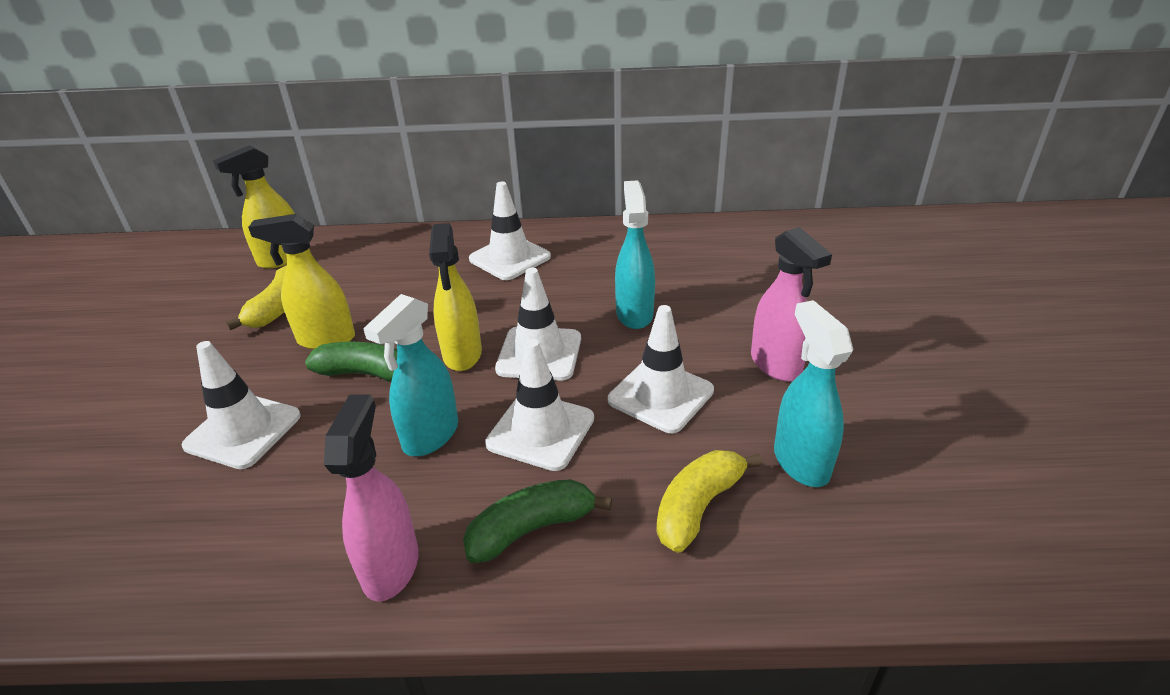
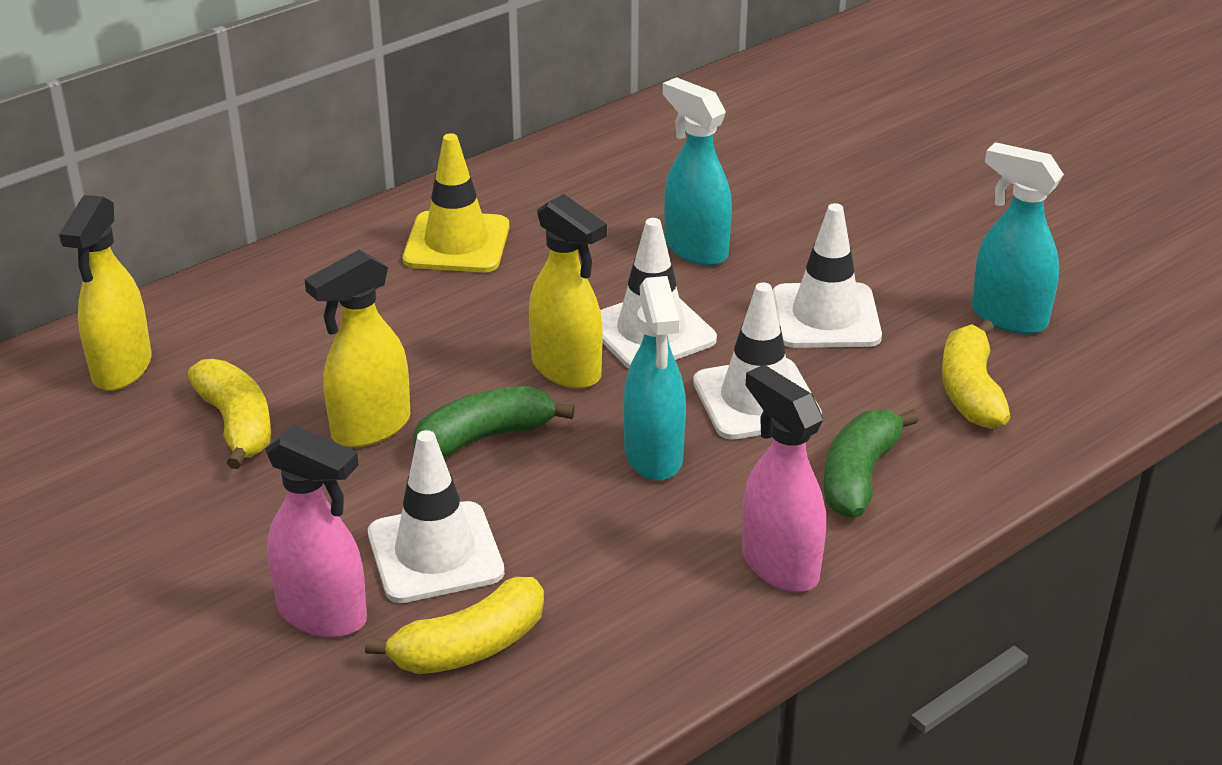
camera: 40 degrees left, 0 degrees up
white traffic cone [469,181,551,280] -> yellow traffic cone [403,133,509,272]
pink spray bottle [751,227,832,381] -> pink spray bottle moved to [265,425,367,637]
none -> yellow banana [365,577,544,674]

